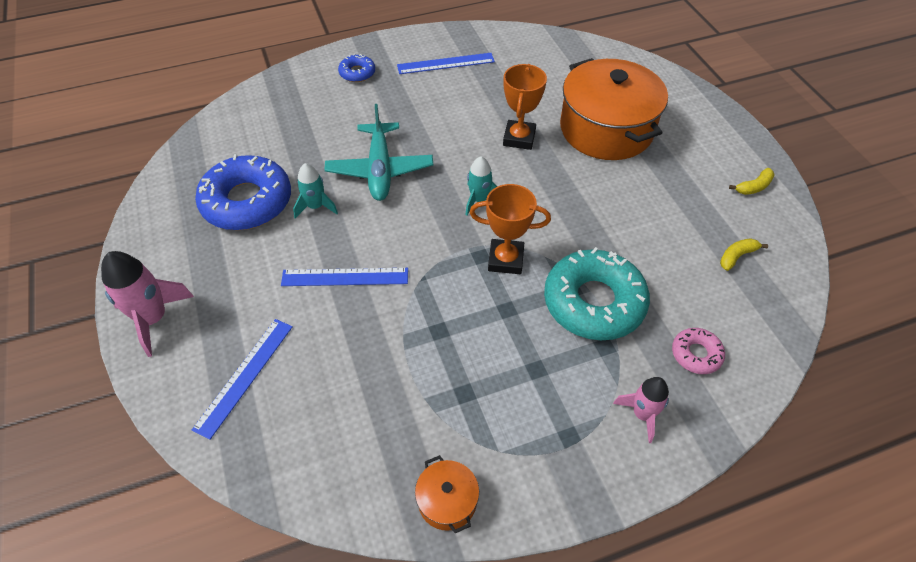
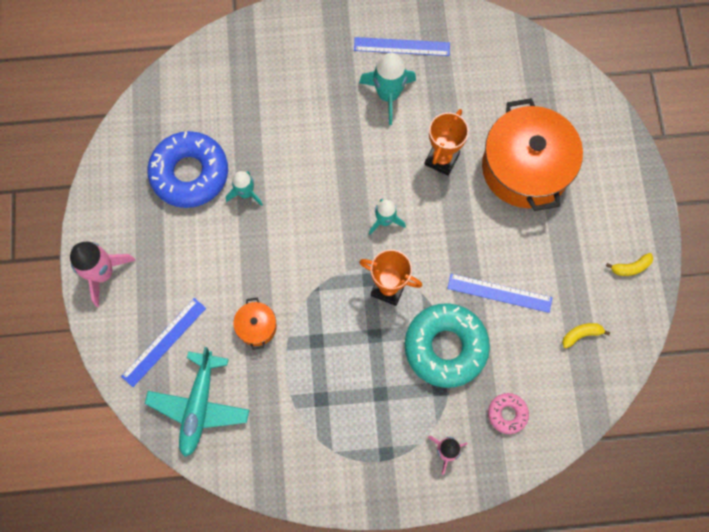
camera: 15 degrees right, 20 degrees up
blue ruler [281,268,408,286] -> blue ruler moved to [447,274,552,313]
turquoise plane [325,104,433,201] -> turquoise plane moved to [145,347,249,457]
blue donut [338,54,375,82] -> none
orange pot [415,455,479,533] -> orange pot moved to [233,298,277,350]
none -> turquoise rocket [359,52,416,125]

